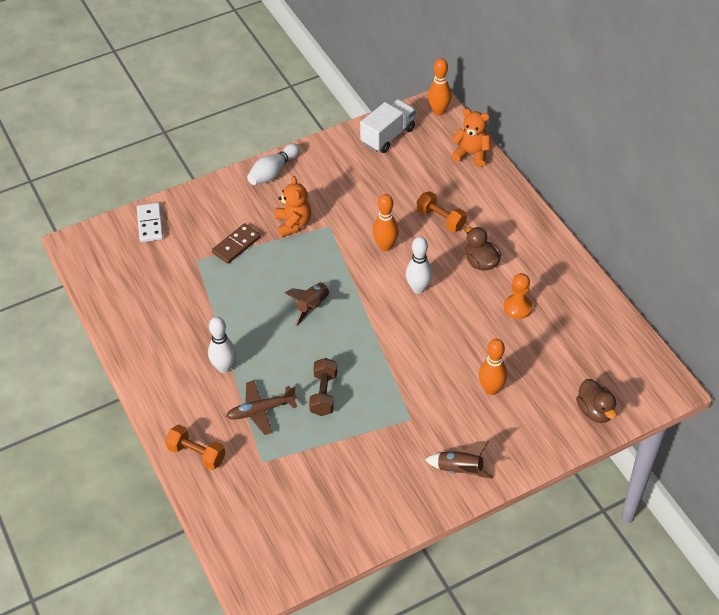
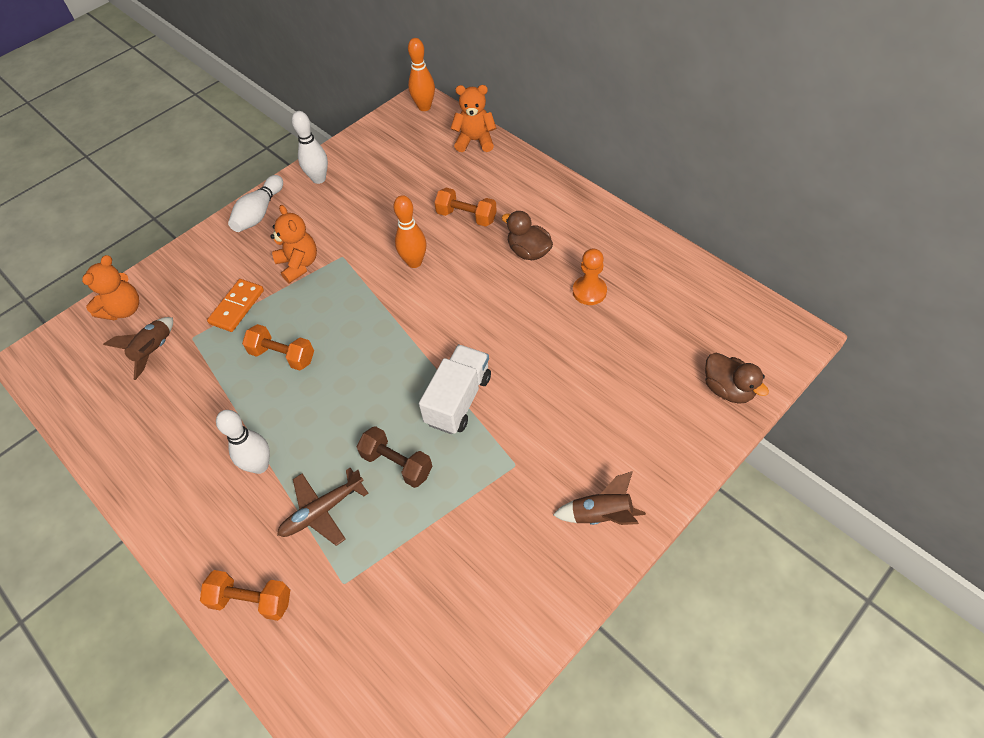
camera: 15 degrees left, 5 degrees up
white domino [137,203,163,242] -> orange teddy bear [82,255,139,320]
brown domino [212,223,261,264] -> orange domino [207,279,264,332]
brown rocket [284,282,331,326] -> brown rocket moved to [103,317,173,380]
brown dumbbell [309,358,337,416] -> brown dumbbell turned 45 degrees counterclockwise [357,426,433,488]
white truck [360,99,416,153] -> white truck moved to [419,344,491,434]
white bowling pin [406,236,432,294] -> white bowling pin moved to [292,111,328,184]
orange bowling pin [479,339,507,395] -> none
none -> orange dumbbell [242,324,314,371]

